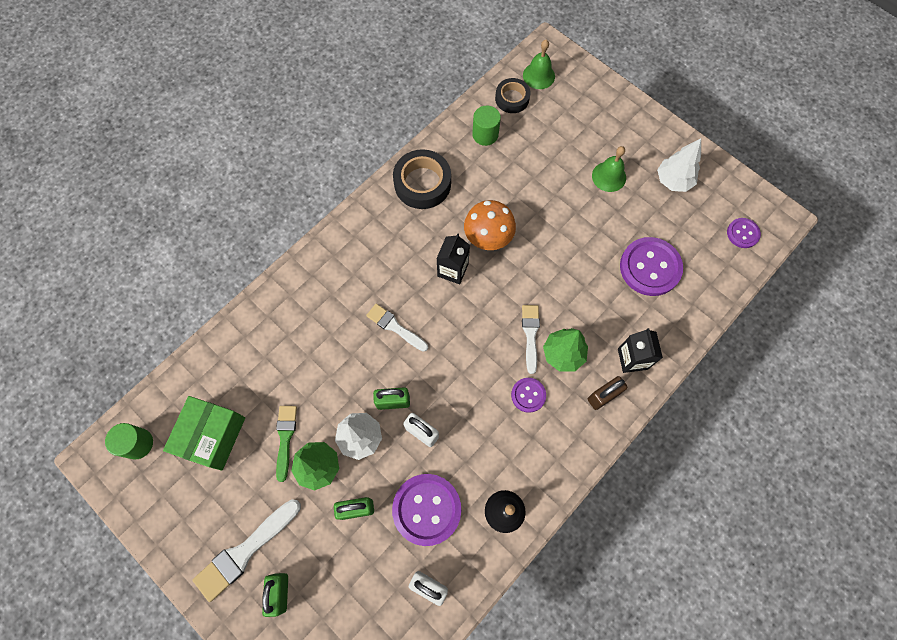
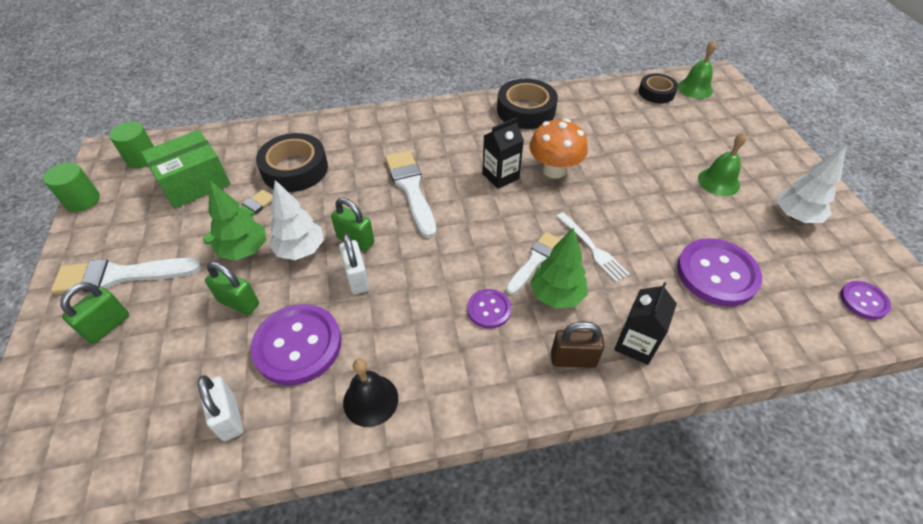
camera: 35 degrees right, 20 degrees down
white brush [366,304,428,352] -> white brush [385,150,437,238], size x1.55
green cylinder [472,106,501,146] -> green cylinder moved to [43,163,100,212]
none -> black tape [256,133,328,192]
none -> white fork [556,212,630,282]

